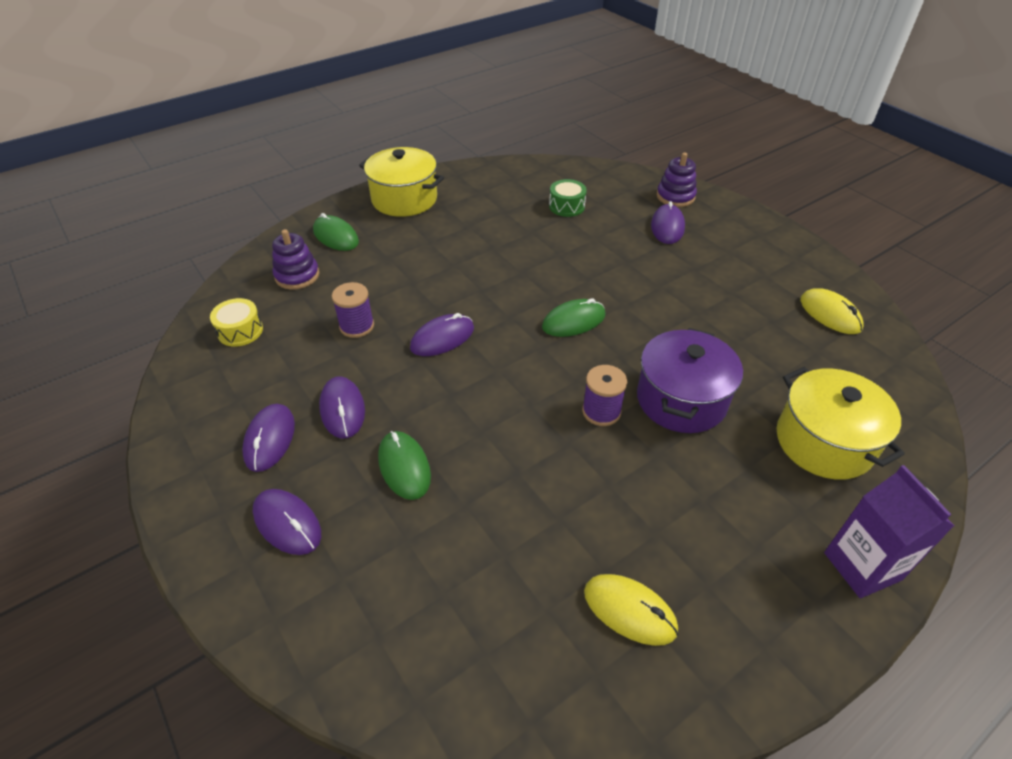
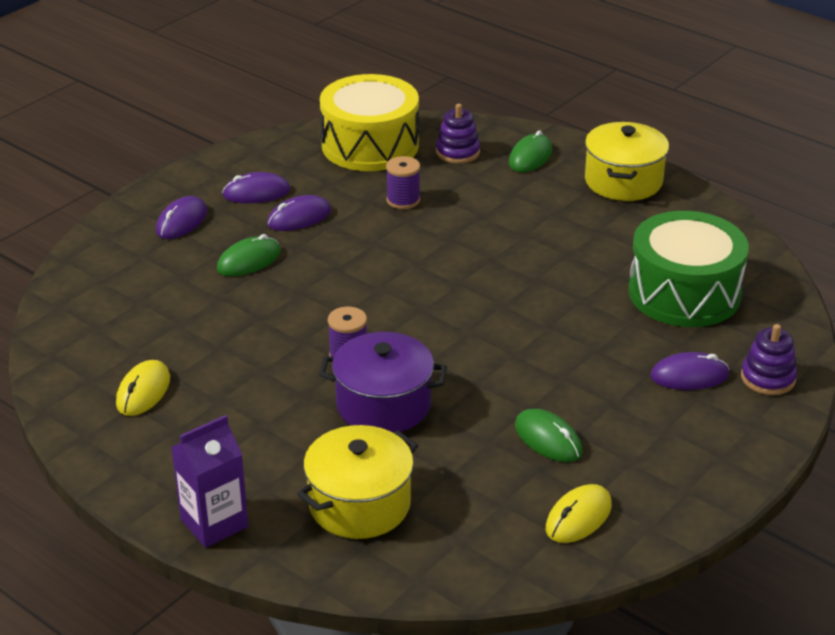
camera: 75 degrees right, 10 degrees down
yellow drum [210,298,263,347] -> yellow drum [320,74,419,171], size x2.41
purple mouse [410,313,474,356] -> none
green mouse [542,298,606,337] -> green mouse moved to [515,409,583,462]
green drum [549,179,587,217] -> green drum [628,211,749,327], size x2.41

